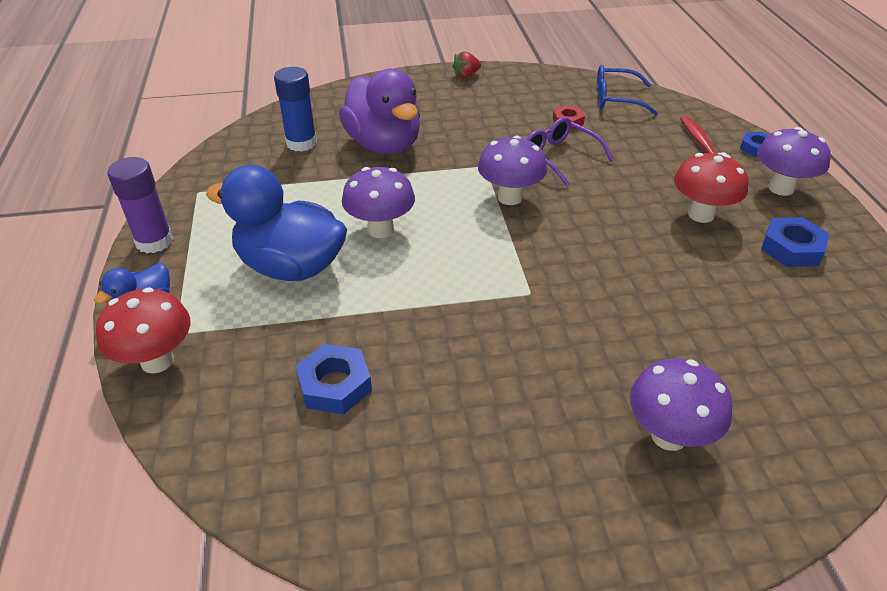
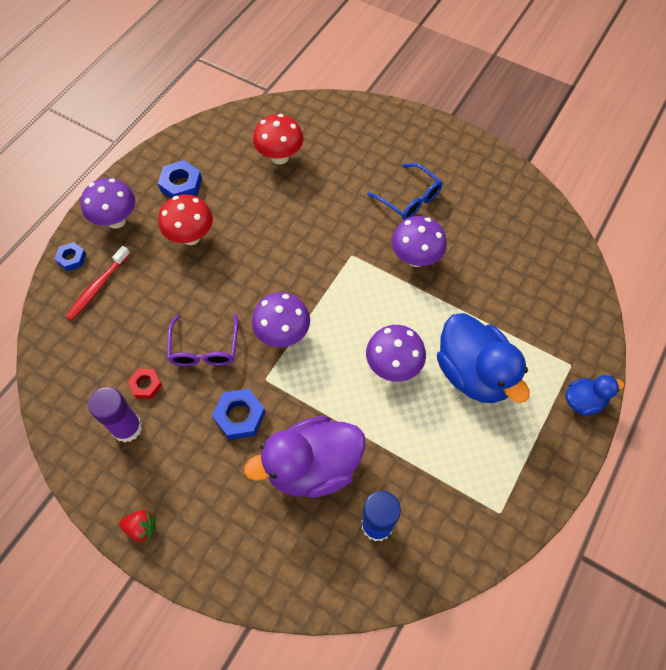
camera: 140 degrees left, 20 degrees up
red mushroom [96,287,190,374] -> red mushroom moved to [253,114,303,164]
purple glue stick [107,157,173,253] -> purple glue stick moved to [88,387,142,443]
blue nut [296,344,372,414] -> blue nut moved to [212,389,265,440]
purple duck [339,69,420,154] -> purple duck turned 120 degrees counterclockwise [244,416,366,498]
blue glasses [597,65,658,115] -> blue glasses moved to [367,163,443,220]
purple mushroom [630,358,732,451] -> purple mushroom moved to [391,216,447,267]

